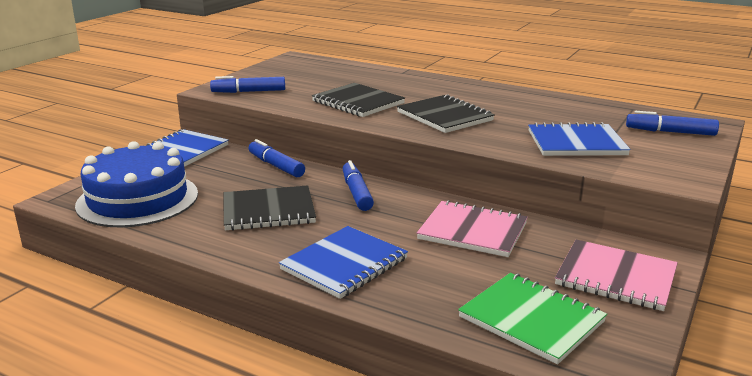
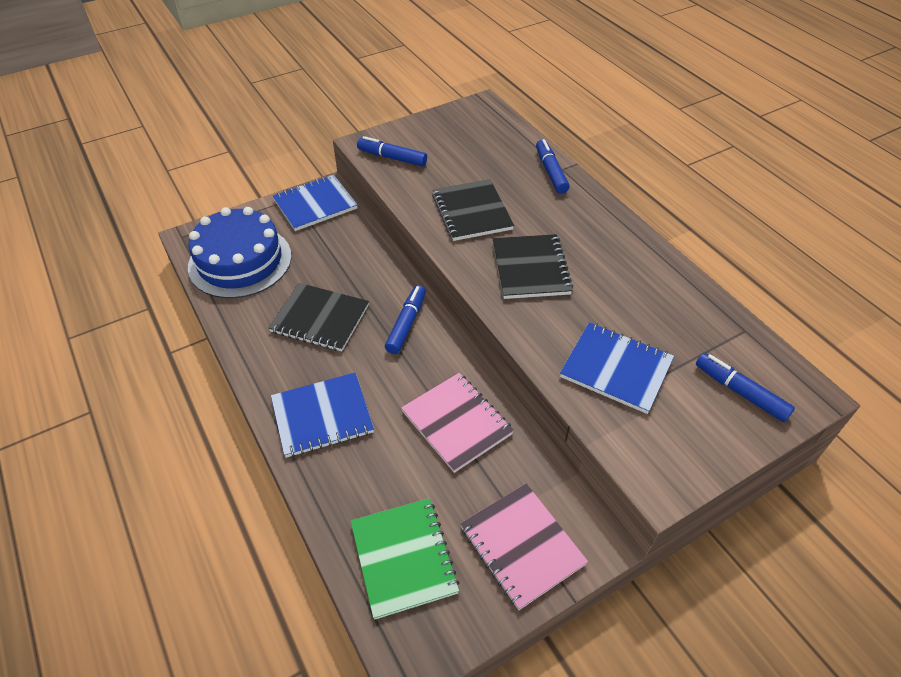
camera: 30 degrees right, 25 degrees up
blue marker [249,139,305,177] -> blue marker moved to [536,139,570,194]

